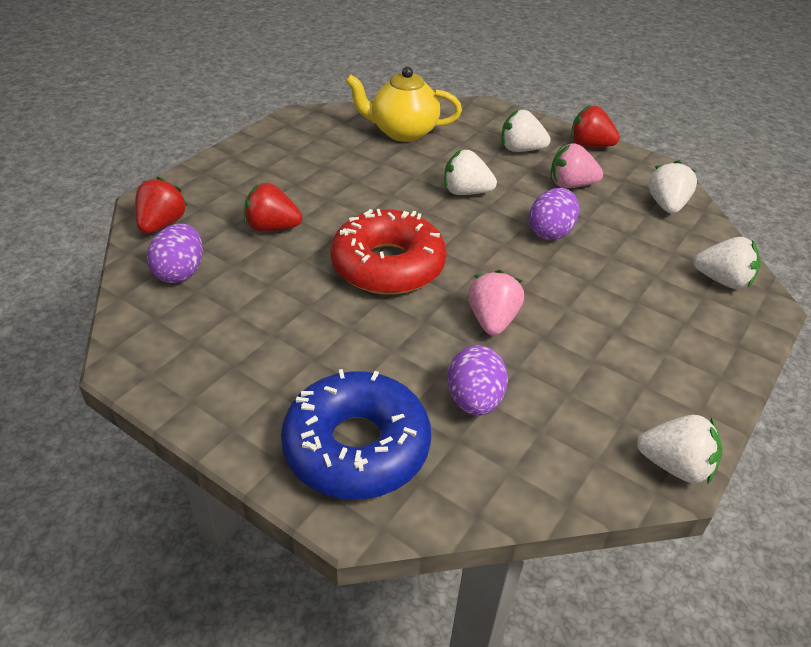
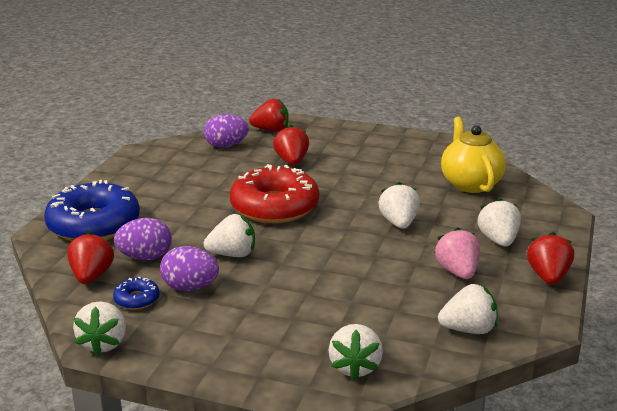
camera: 75 degrees right, 15 degrees down
pink strawberry [468,270,524,336] -> white strawberry [204,214,255,257]
purple egg [529,188,579,240] -> purple egg moved to [160,246,219,291]
none -> red strawberry [67,231,114,284]
none -> blue donut [113,277,159,310]

